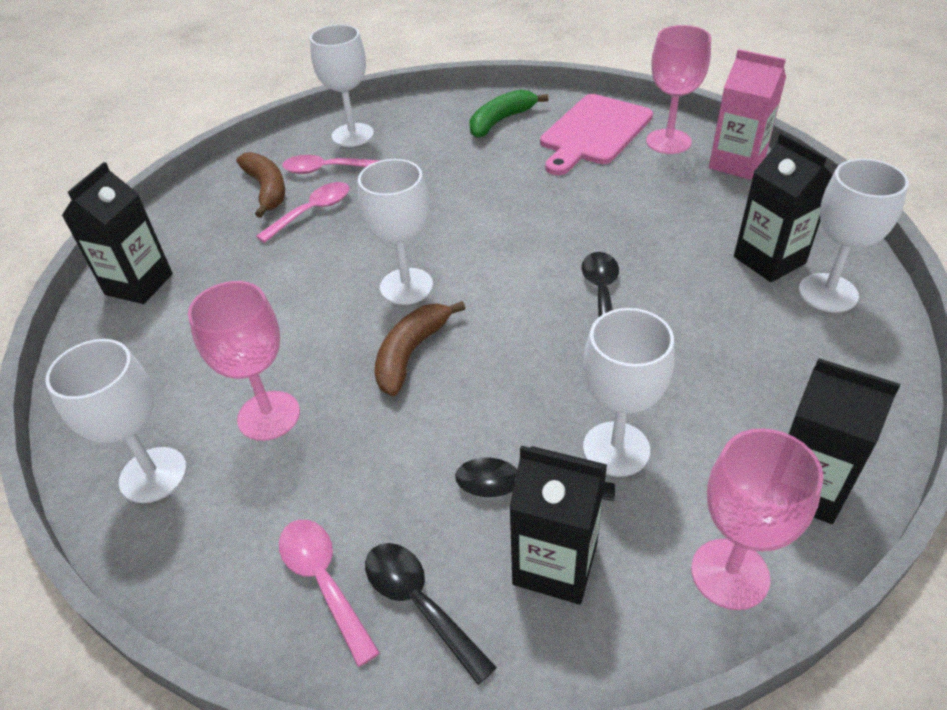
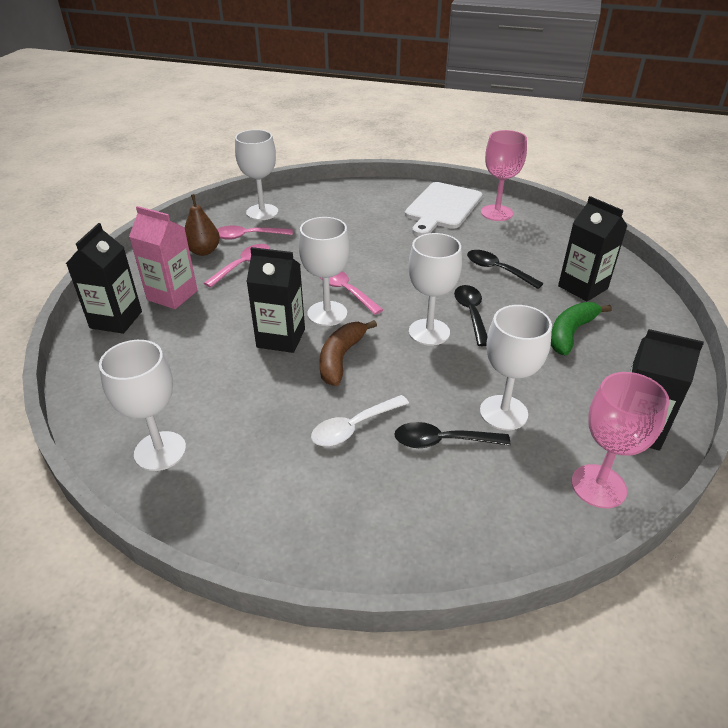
camera: 10 degrees left, 5 degrees down
pink goblet [188,281,300,441] -> none
brown banana [236,152,285,218] -> brown pear [185,194,220,256]
pink spoon [279,520,380,667] -> pink spoon moved to [320,271,383,315]
black spoon [365,543,497,685] -> black spoon moved to [467,250,544,289]
green banana [469,89,549,138] -> green banana moved to [551,302,612,355]
black carton [509,446,607,605] -> black carton moved to [247,247,305,353]
pink cutting board [540,94,653,175] -> white cutting board [405,182,482,236]
pink carton [709,49,786,180] -> pink carton moved to [129,206,198,309]
white goblet [799,159,909,312] -> white goblet moved to [408,233,462,346]
none -> white spoon [311,395,409,446]

